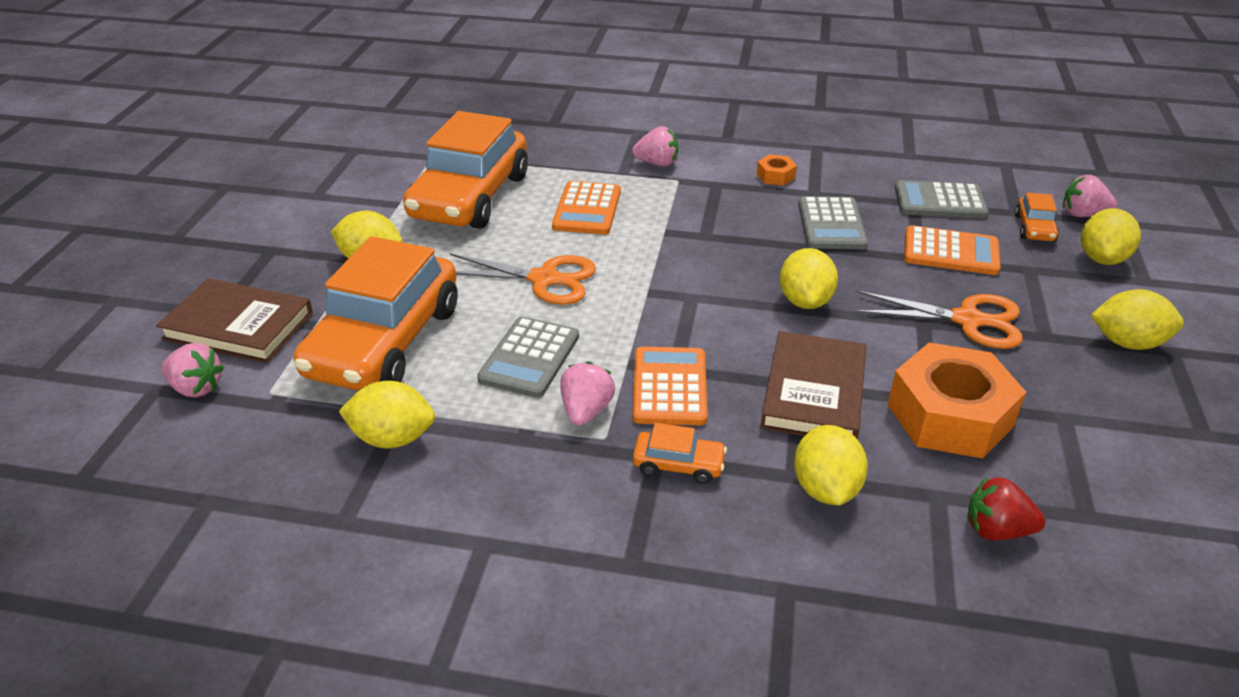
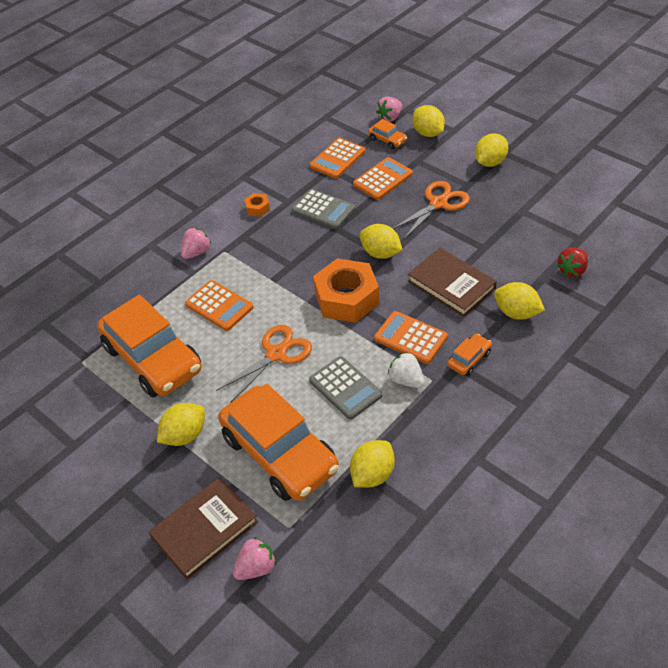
camera: 55 degrees left, 10 degrees up
pink strawberry [560,362,615,426] -> white strawberry [388,352,424,388]
orange nut [887,343,1026,459] -> orange nut moved to [313,258,379,323]
grey calculator [895,180,989,218] -> orange calculator [309,138,365,179]

